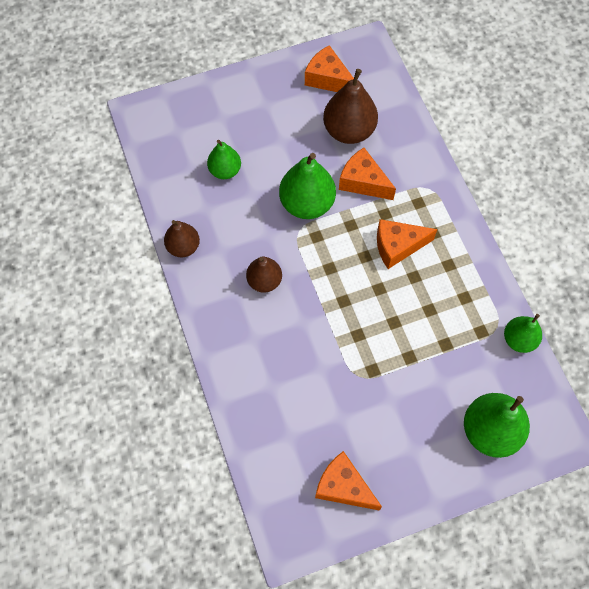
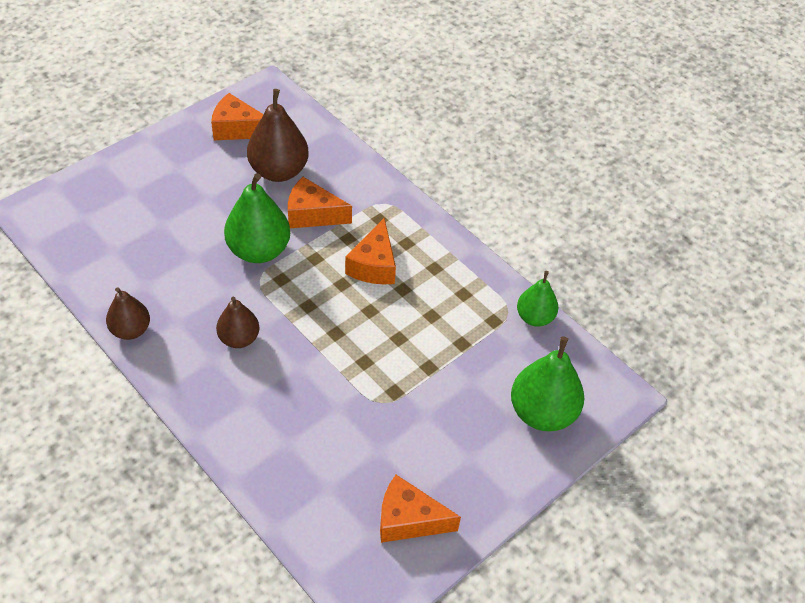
camera: 25 degrees left, 15 degrees down
green pear [207,140,241,179] -> none
orange cheese [377,219,438,269] -> orange cheese turned 45 degrees counterclockwise [345,218,396,284]

